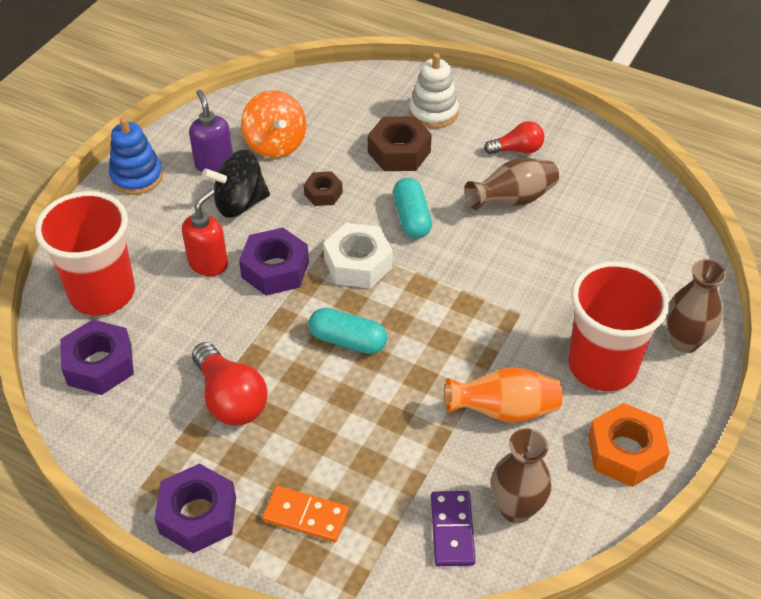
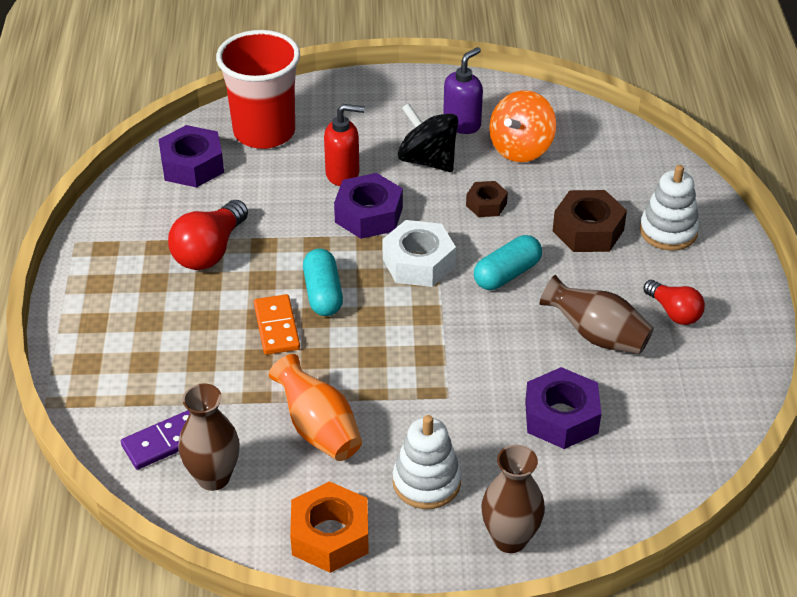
camera: 60 degrees right, 5 degrees down
blue stacking toy [109,117,163,195] -> none
purple nut [155,463,236,553] -> purple nut moved to [525,367,601,449]
orange domino [262,486,349,542] -> orange domino moved to [254,294,300,355]
red cup [568,261,670,391] -> white stacking toy [393,415,461,509]

